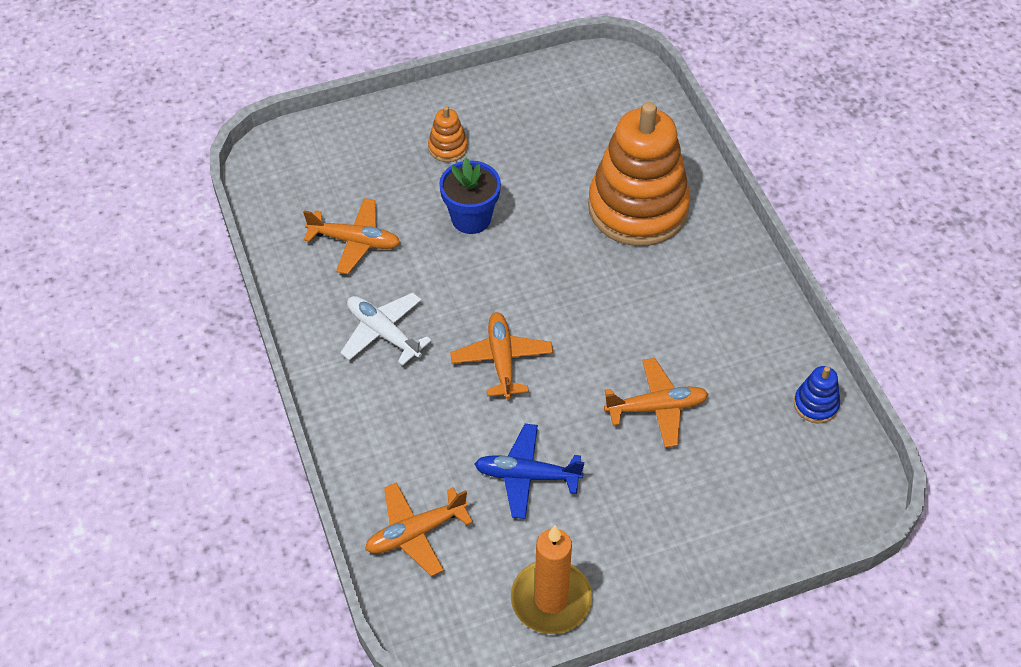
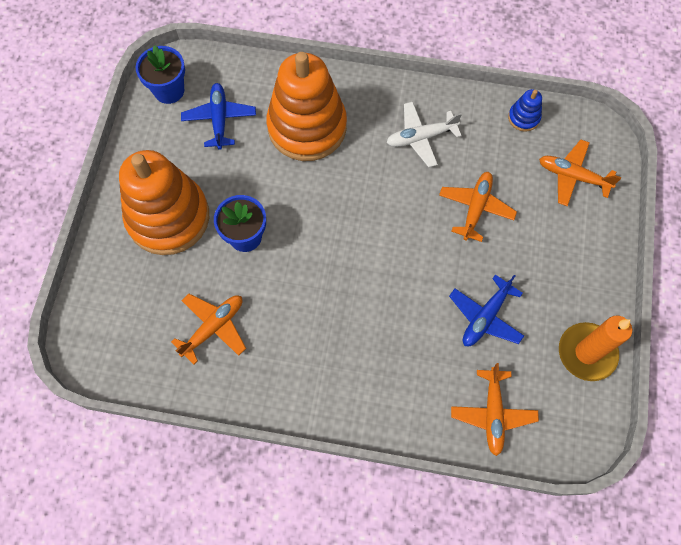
camera: 60 degrees left, 15 degrees up
white plane [340,293,432,366] -> white plane moved to [386,102,462,167]
orange stacking toy [428,106,468,162] -> orange stacking toy [119,150,209,255], size x2.46
orange plane [450,312,553,399] -> orange plane moved to [539,139,621,206]
none -> blue flower pot [136,45,185,104]
none -> blue plane [181,83,256,150]

